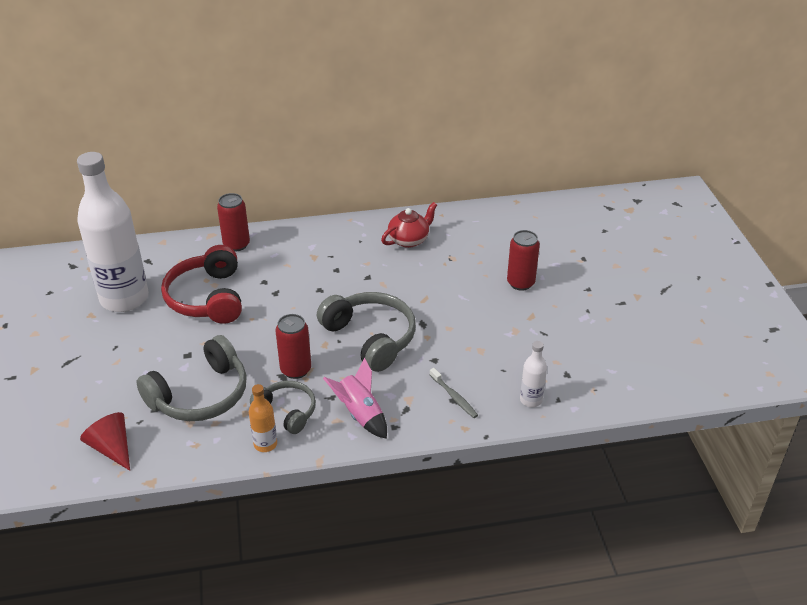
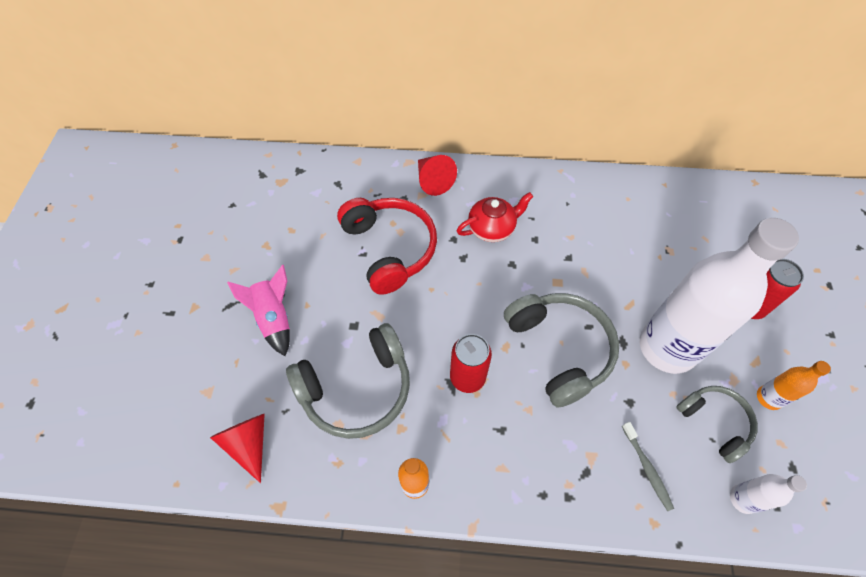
camera: 15 degrees right, 20 degrees up
white bottle [77,152,149,312] -> white bottle moved to [640,218,799,374]
red headphones [161,245,242,324] -> red headphones turned 150 degrees clockwise [337,198,437,295]
red can [217,193,250,252] -> red cone [418,155,457,196]
grey headphones [250,381,316,434] -> grey headphones moved to [677,386,758,463]
pink rocket [323,358,387,439] -> pink rocket moved to [227,265,290,356]
red teapot [381,202,437,248] -> red teapot moved to [457,192,533,242]
none -> orange bottle [757,361,831,410]

